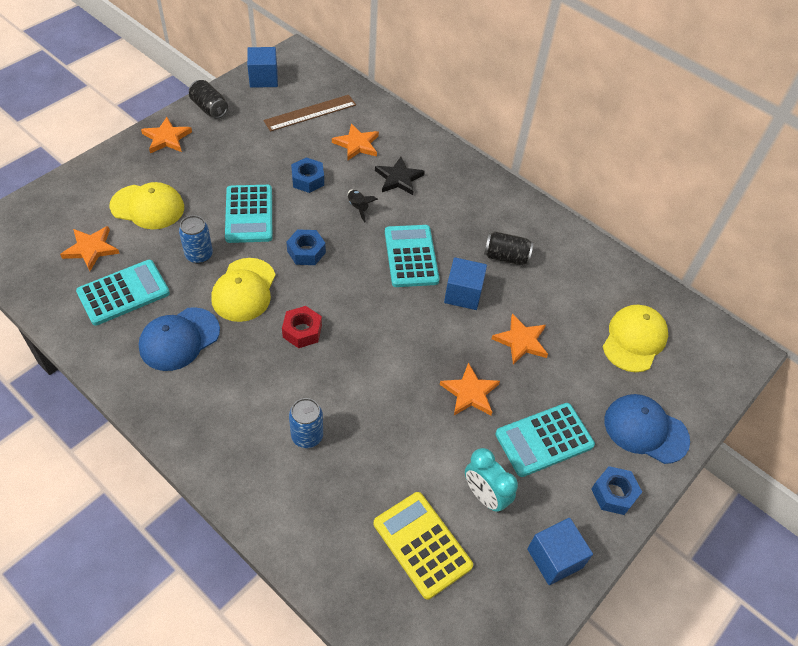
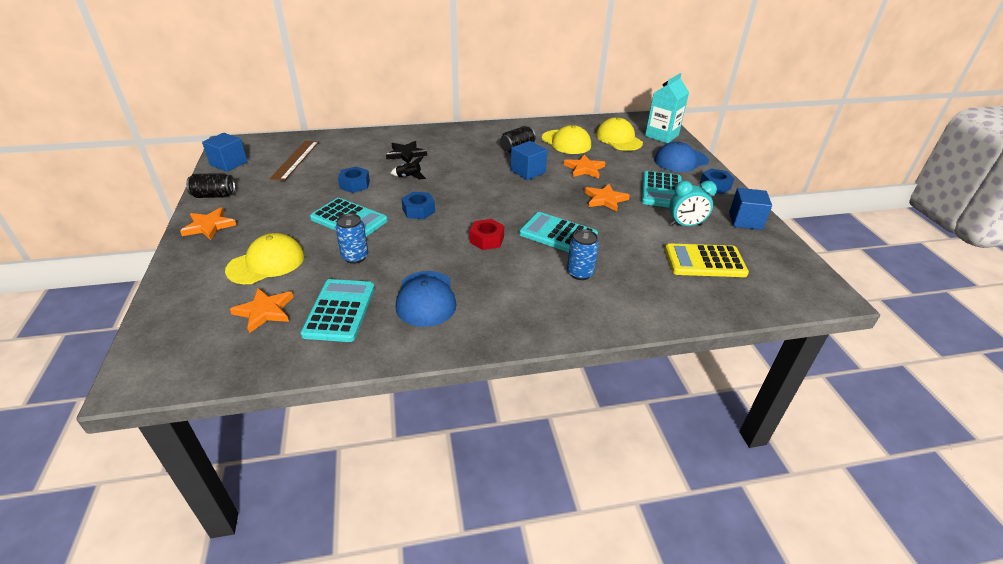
camera: 50 degrees left, 15 degrees down
yellow cap [211,258,276,322] -> yellow cap moved to [542,125,591,154]
orange star [332,123,379,161] -> none
turquoise calculator [385,225,440,287] -> turquoise calculator moved to [519,212,598,252]
none -> turquoise carton [645,73,689,143]

